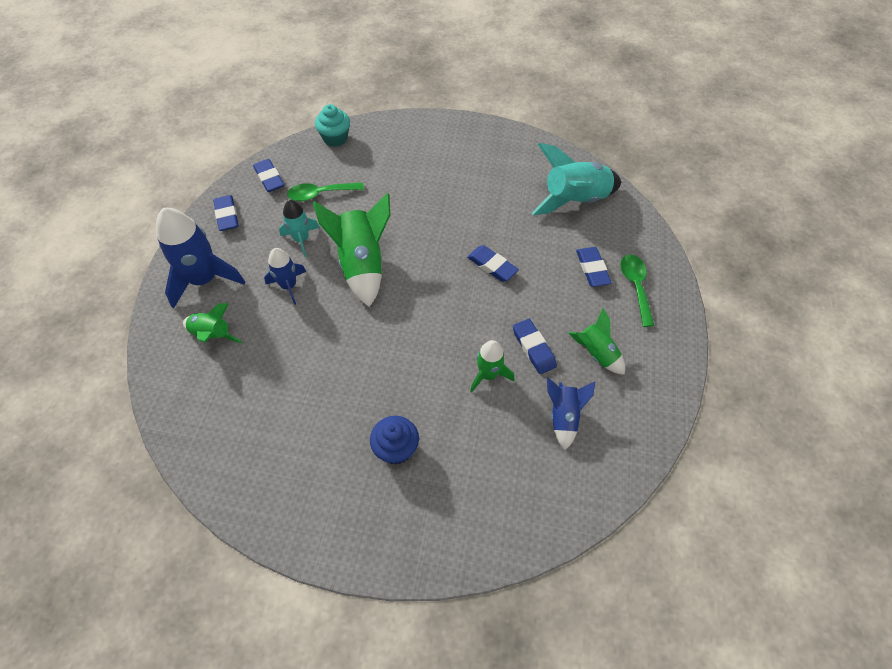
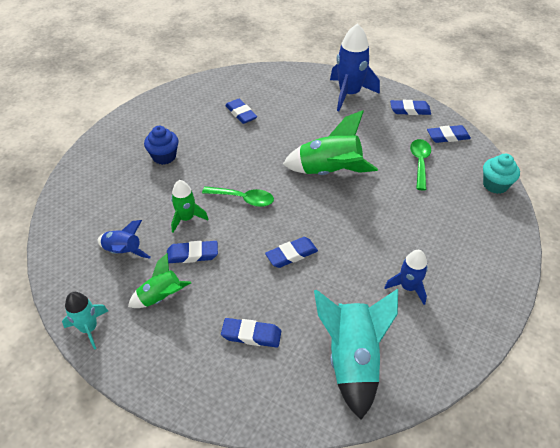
camera: 110 degrees right, 10 degrees down
green rocket [183,303,243,343] -> none
blue rocket [264,248,306,305] -> blue rocket moved to [384,250,428,305]
turquoise rocket [279,200,320,257] -> turquoise rocket moved to [62,292,108,350]
green spoon [620,254,655,327] -> green spoon moved to [202,186,274,207]
none -> blue eraser [225,99,257,124]

